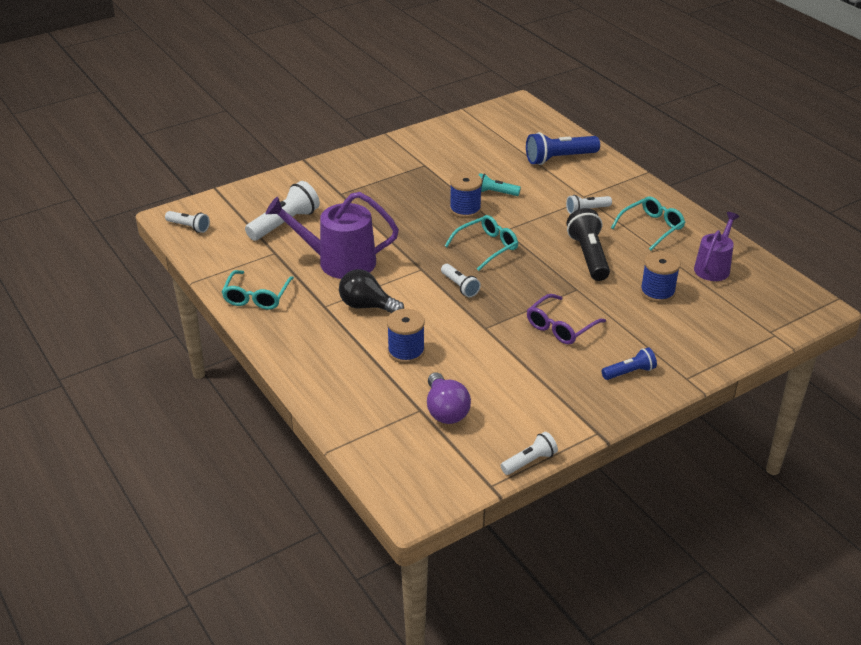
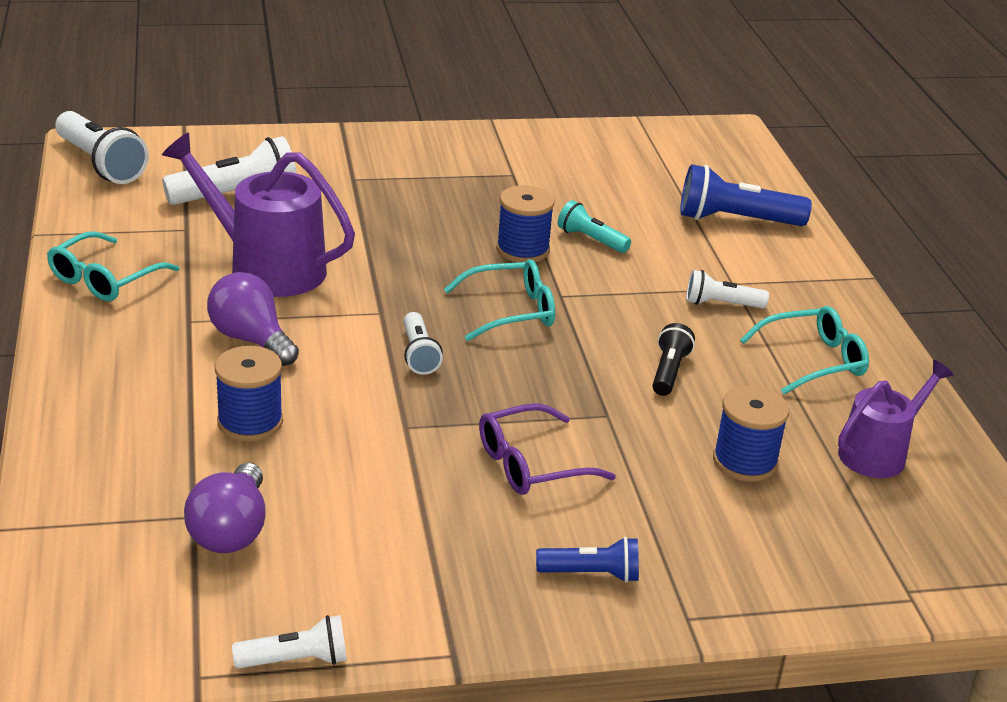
camera: 20 degrees right, 5 degrees down
white flashlight [165,211,210,233] -> white flashlight [55,111,149,184], size x1.73
black light bulb [339,269,404,313] -> purple light bulb [207,272,299,366]
black flashlight [567,208,610,281] -> black flashlight [652,323,695,396], size x0.58

